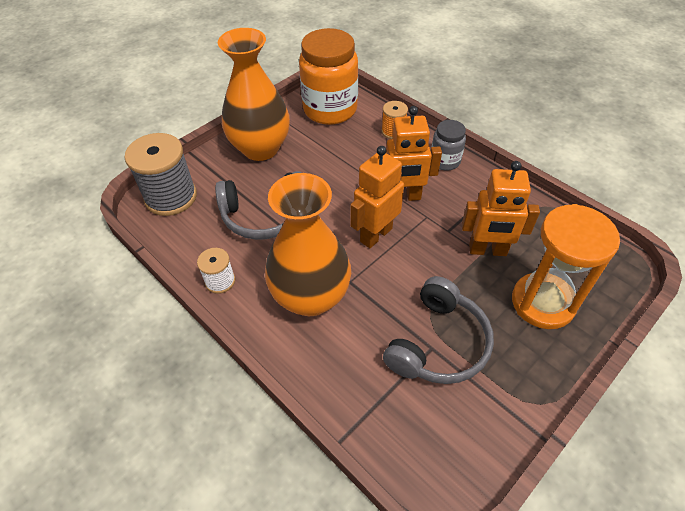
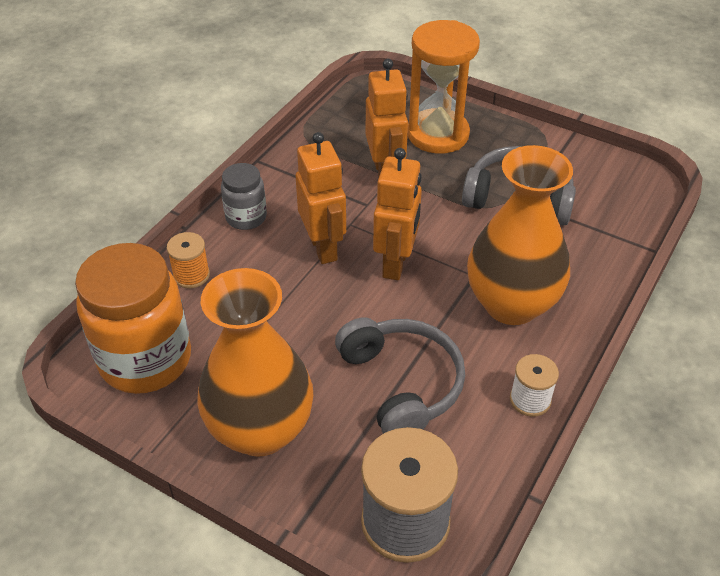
camera: 105 degrees left, 5 degrees down
orange robot [350,146,404,248] -> orange robot turned 105 degrees counterclockwise [373,148,422,280]

